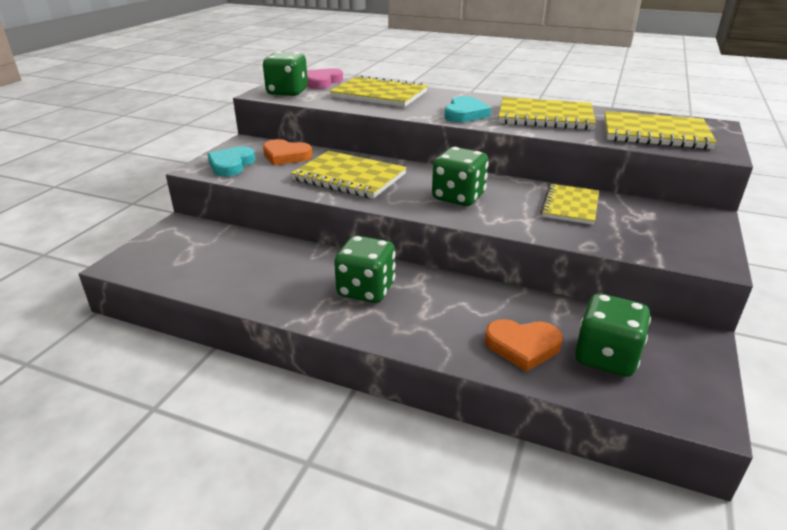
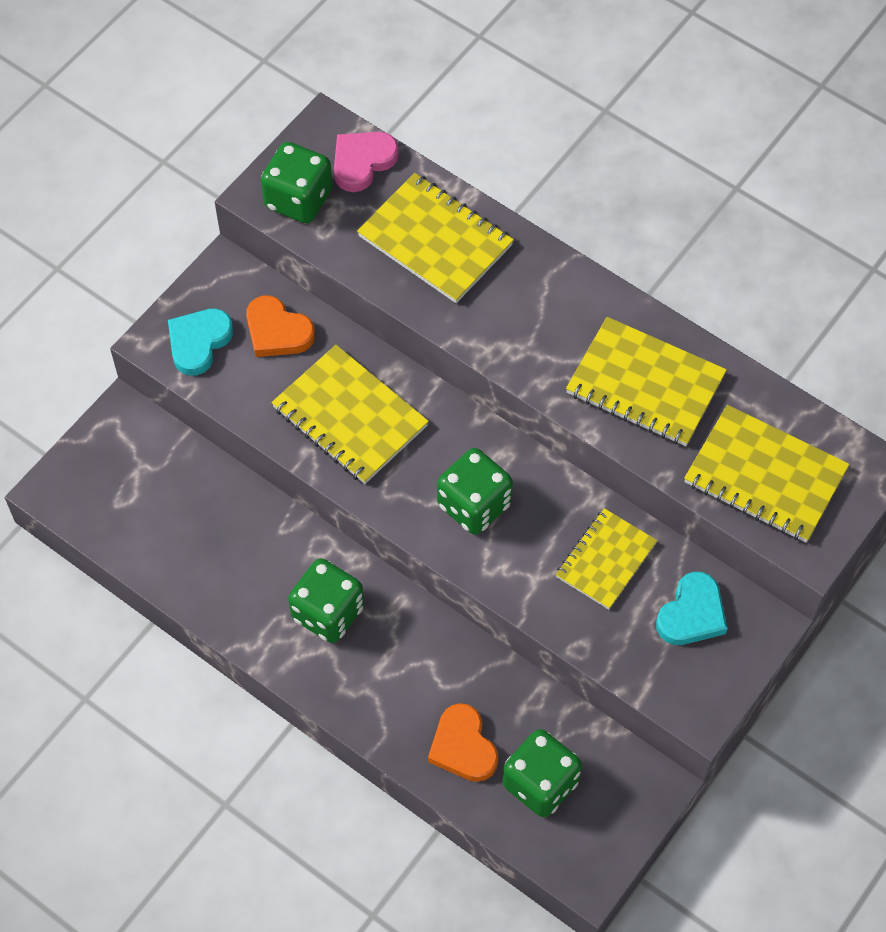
camera: 15 degrees right, 30 degrees up
turquoise heart [444,96,491,122] -> turquoise heart moved to [656,572,727,645]
orange heart [485,319,563,372] -> orange heart turned 45 degrees clockwise [428,703,498,782]

